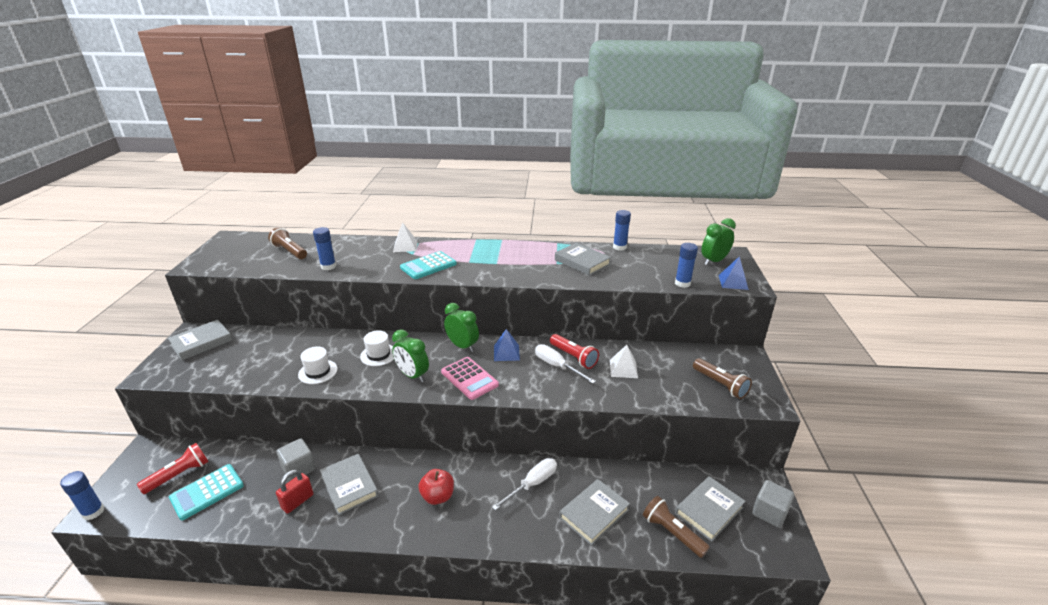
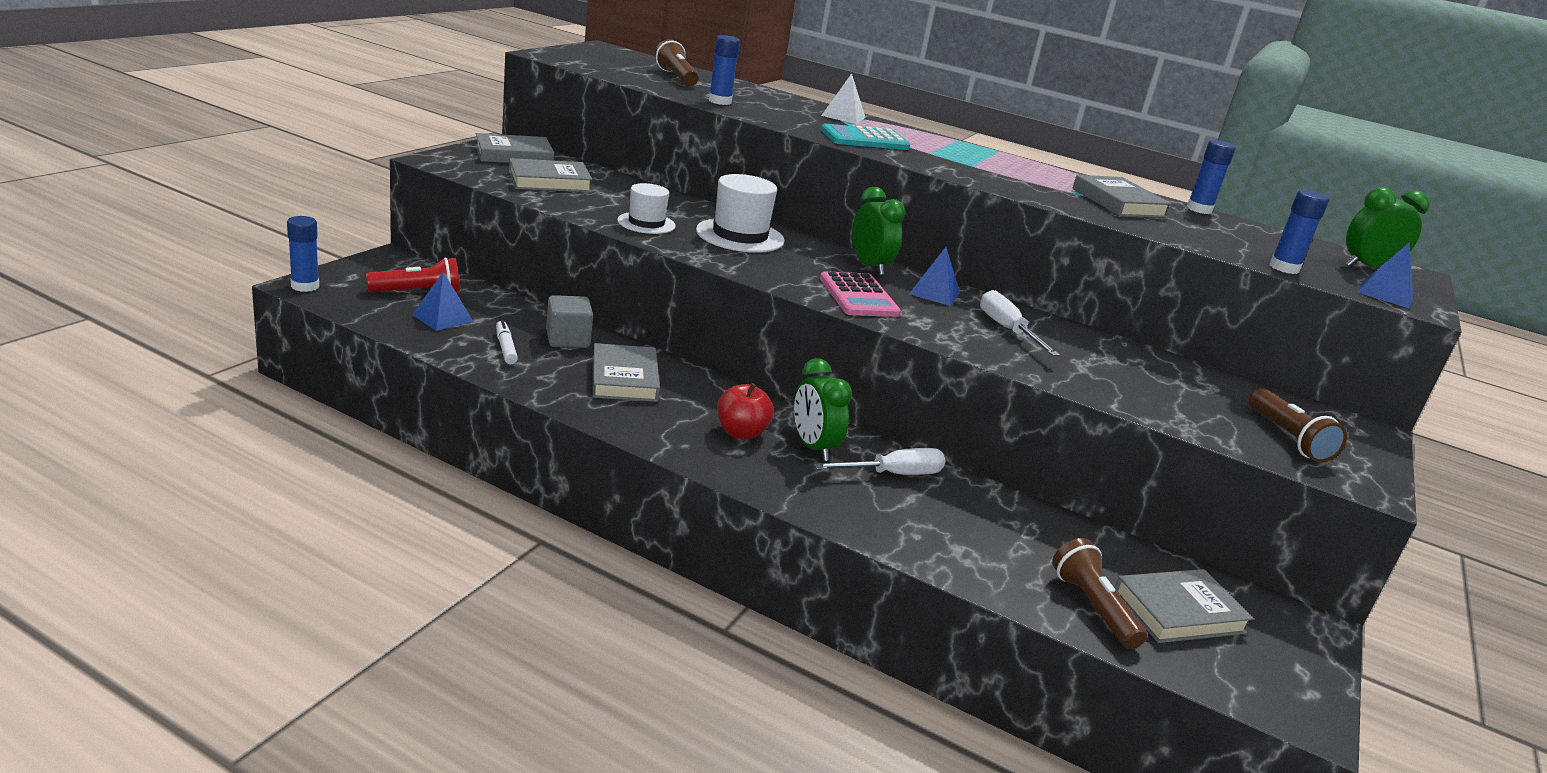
camera: 20 degrees right, 5 degrees down
turquoise calculator [169,464,244,520] -> blue pyramid [412,272,474,331]
red padlock [276,470,313,514] -> none
white hat [360,330,394,366] -> white hat [696,174,784,253], size x1.55
green clock [392,329,429,382] -> green clock moved to [794,358,852,461]
red flashlight [550,334,599,369] -> none
grey book [559,479,630,546] -> grey book moved to [509,158,592,192]
white pyramid [610,344,638,378] -> none
grey cube [752,480,794,528] -> none
none -> white marker [496,320,518,364]

